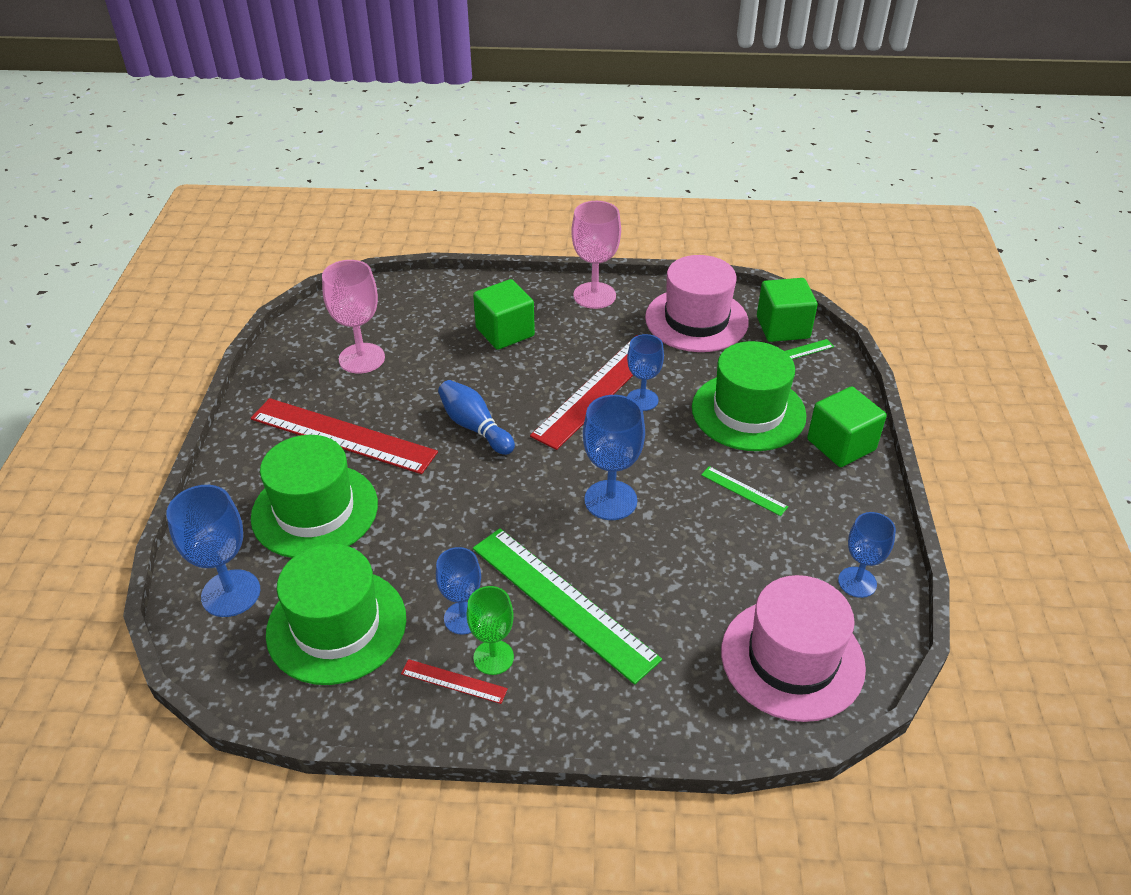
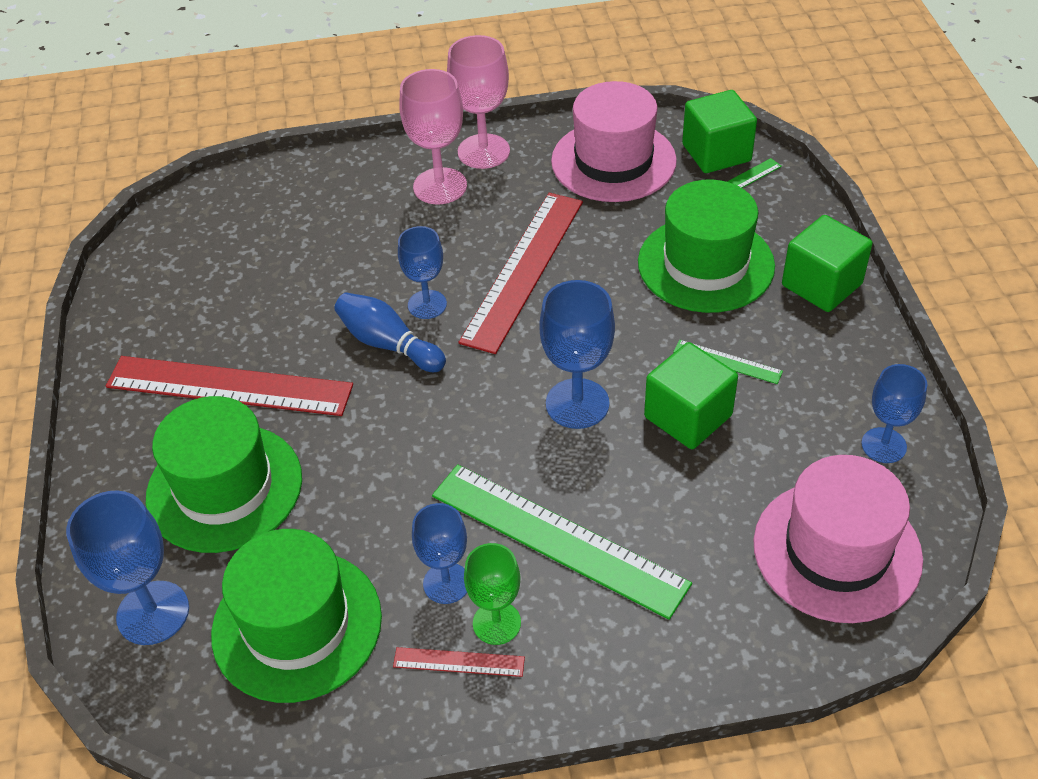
camera: 10 degrees left, 5 degrees up
pink goblet [322,260,385,374] -> pink goblet moved to [399,69,467,204]
green cube [473,279,535,350] -> green cube moved to [644,342,738,449]
blue goblet [627,334,664,411] -> blue goblet moved to [398,226,447,319]

